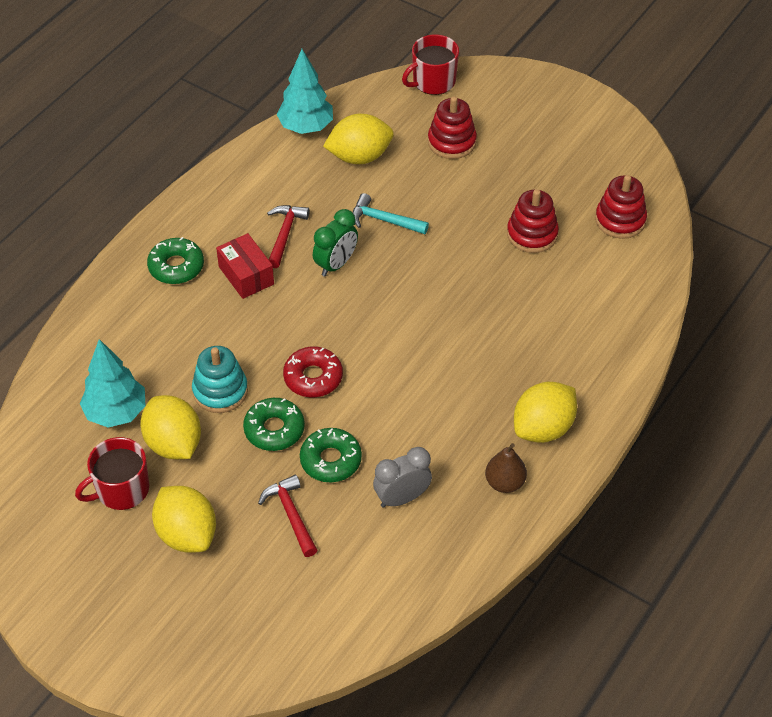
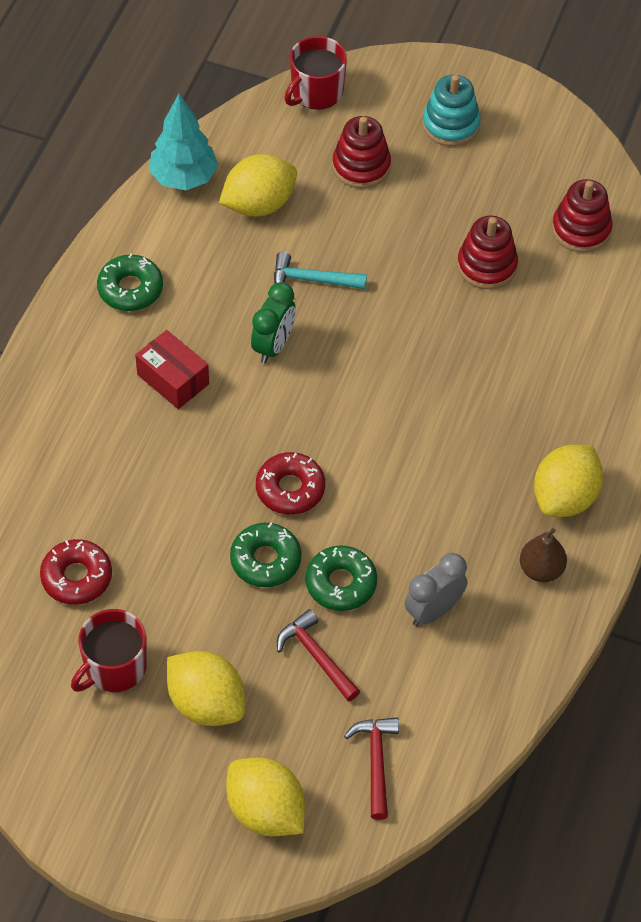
camera: 15 degrees left, 5 degrees up
turquoise tree [80,339,146,428] -> red donut [40,539,112,605]
yellow lemon [140,395,201,459] -> yellow lemon moved to [226,758,305,836]
green donut [147,237,204,284] -> green donut moved to [97,253,163,311]
turquoise stacking toy [192,346,248,413] -> turquoise stacking toy moved to [422,75,481,146]
red hammer [267,205,310,268] -> red hammer moved to [344,717,399,820]

